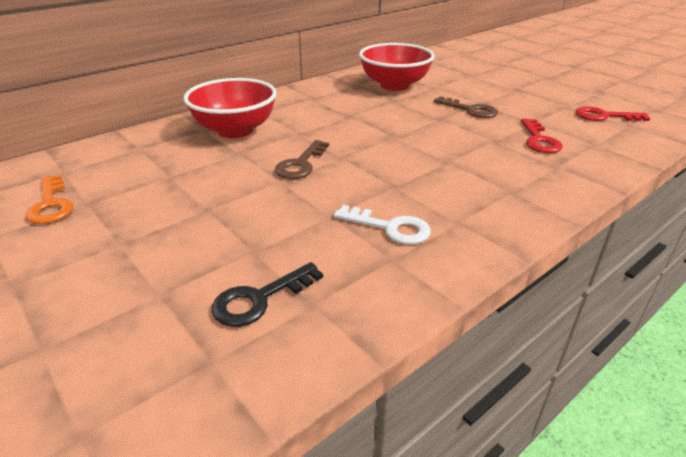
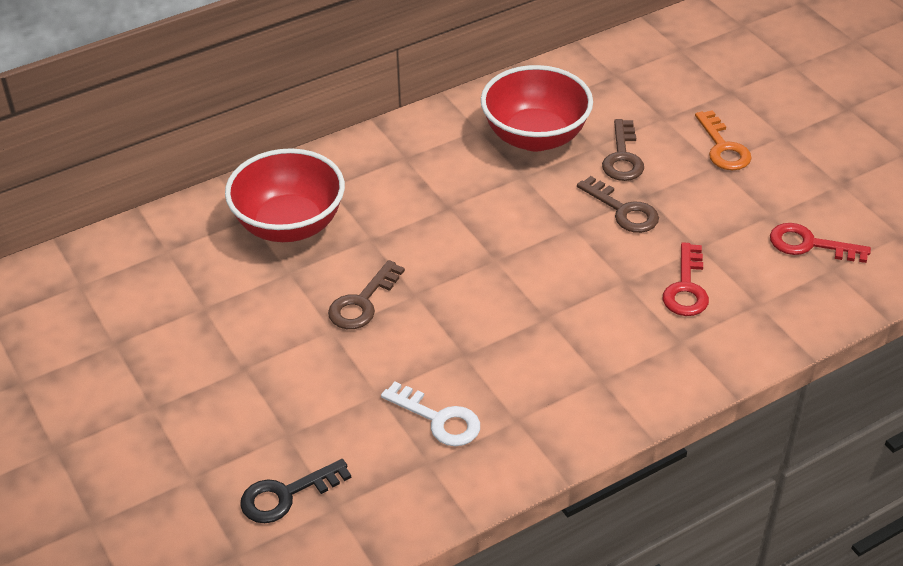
camera: 10 degrees right, 10 degrees up
orange key [26,174,74,224] -> orange key moved to [695,110,752,170]
none -> brown key [602,119,644,181]

